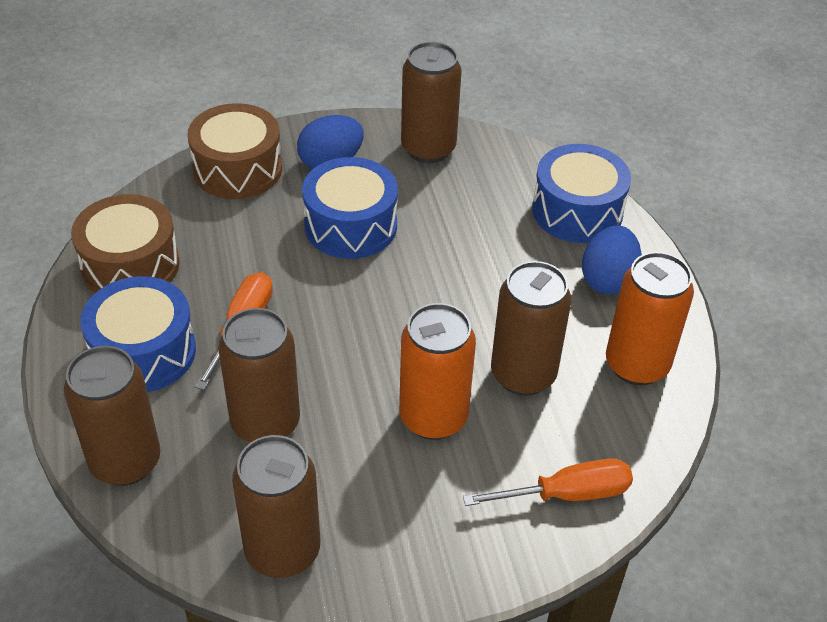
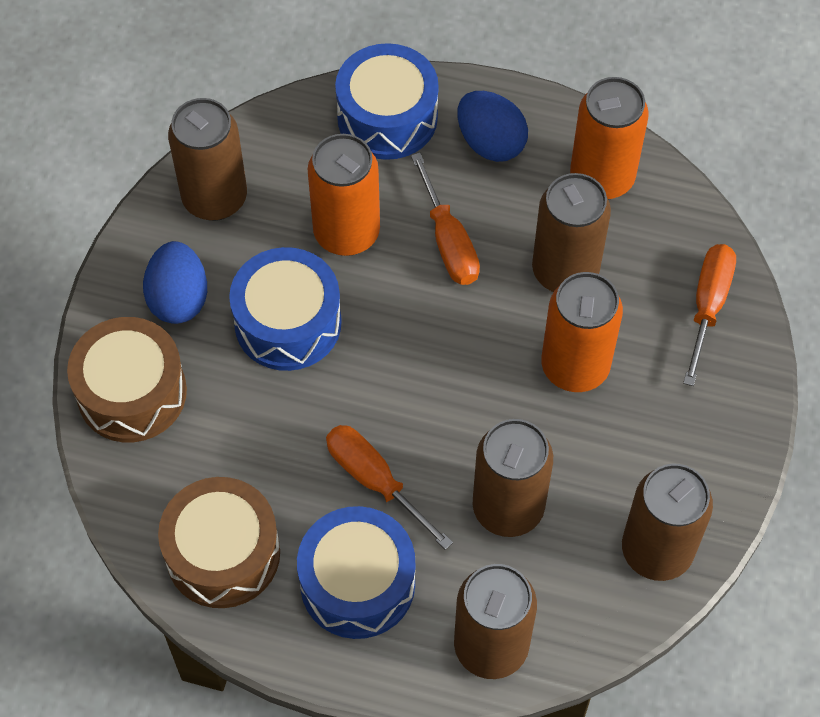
camera: 60 degrees left, 15 degrees up
none -> orange can [308,134,380,256]
none -> orange screwdriver [411,153,480,285]

